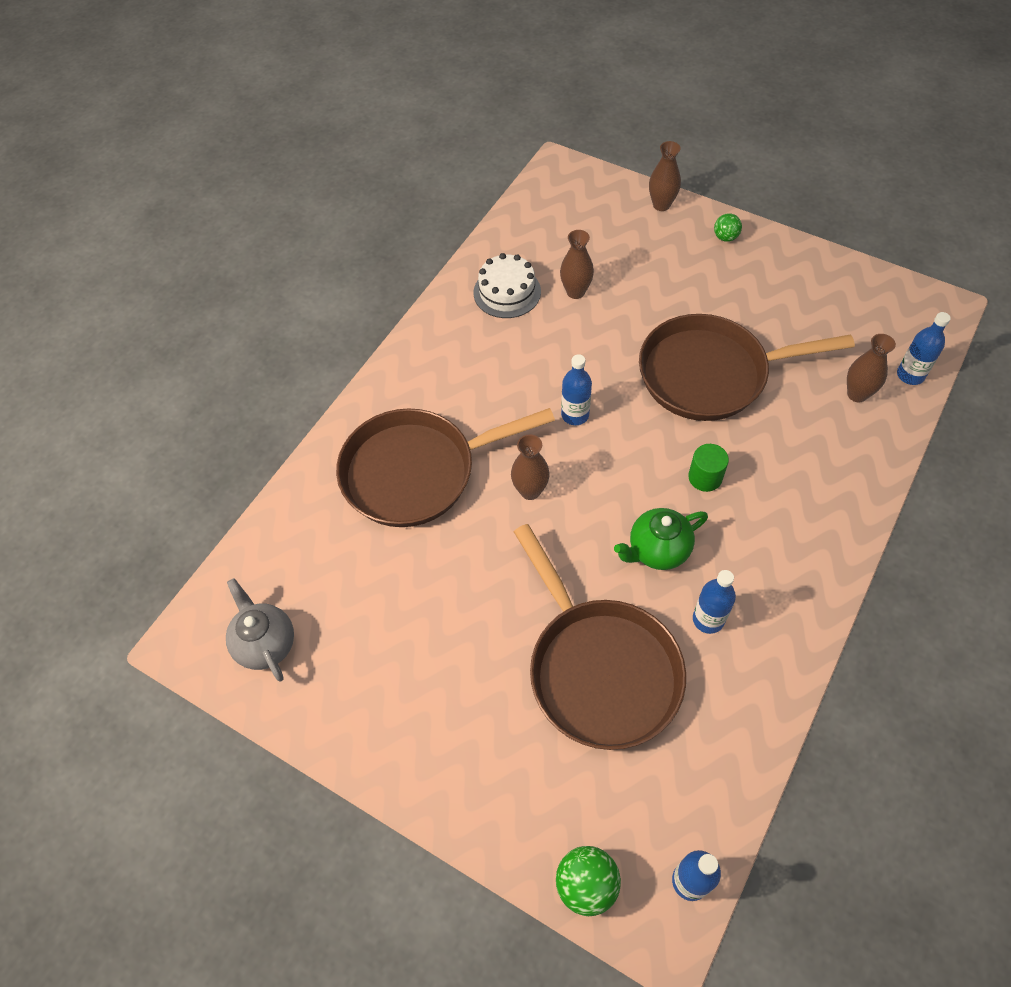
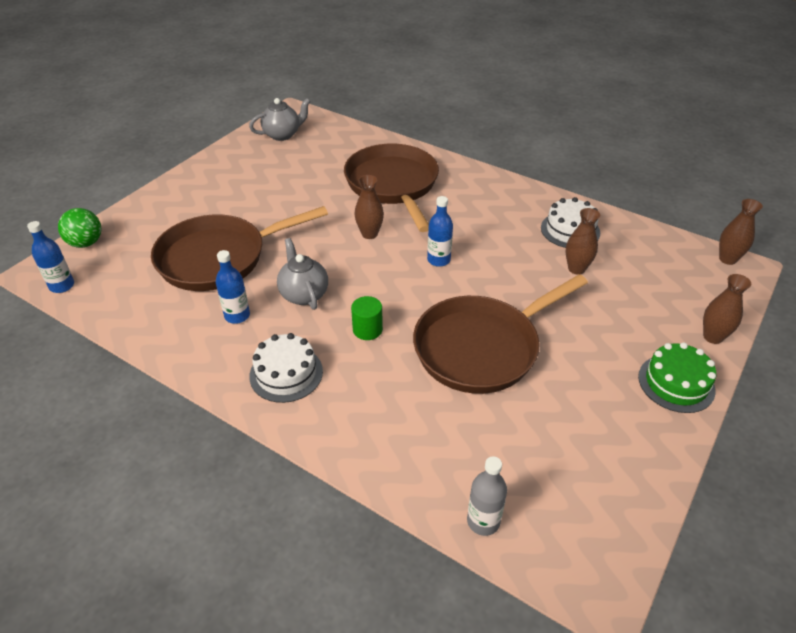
camera: 90 degrees right, 15 degrees down
green teapot [614,508,708,570] -> grey teapot [277,238,328,310]
brown pan [639,314,855,421] -> brown pan turned 120 degrees counterclockwise [413,274,588,394]
green ball [714,213,742,242] -> green cake [638,342,716,413]
brown vase [847,334,896,402] -> brown vase moved to [719,199,763,265]
blue bottle [897,312,951,385] -> grey bottle [467,456,507,536]
none -> white cake [249,333,323,403]

